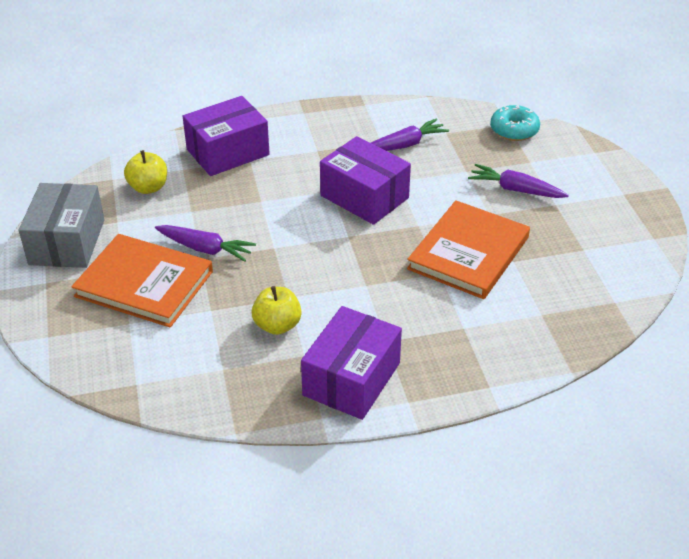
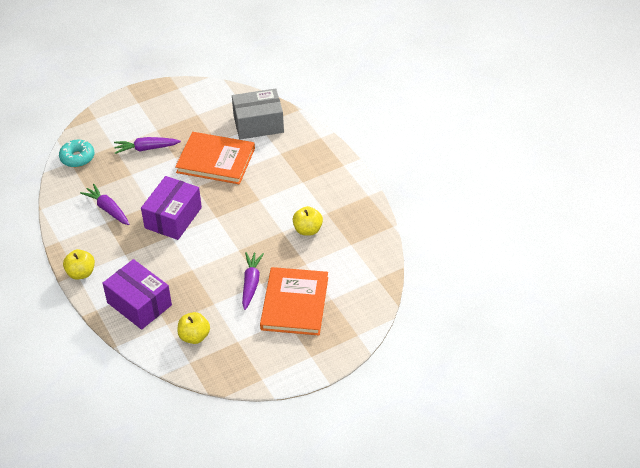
camera: 105 degrees left, 5 degrees up
grey box [18,183,104,268] -> grey box moved to [232,88,284,139]
purple box [301,306,402,420] -> none
purple carrot [468,164,569,198] -> purple carrot turned 75 degrees clockwise [114,137,181,154]
none -> yellow apple [63,249,95,280]

